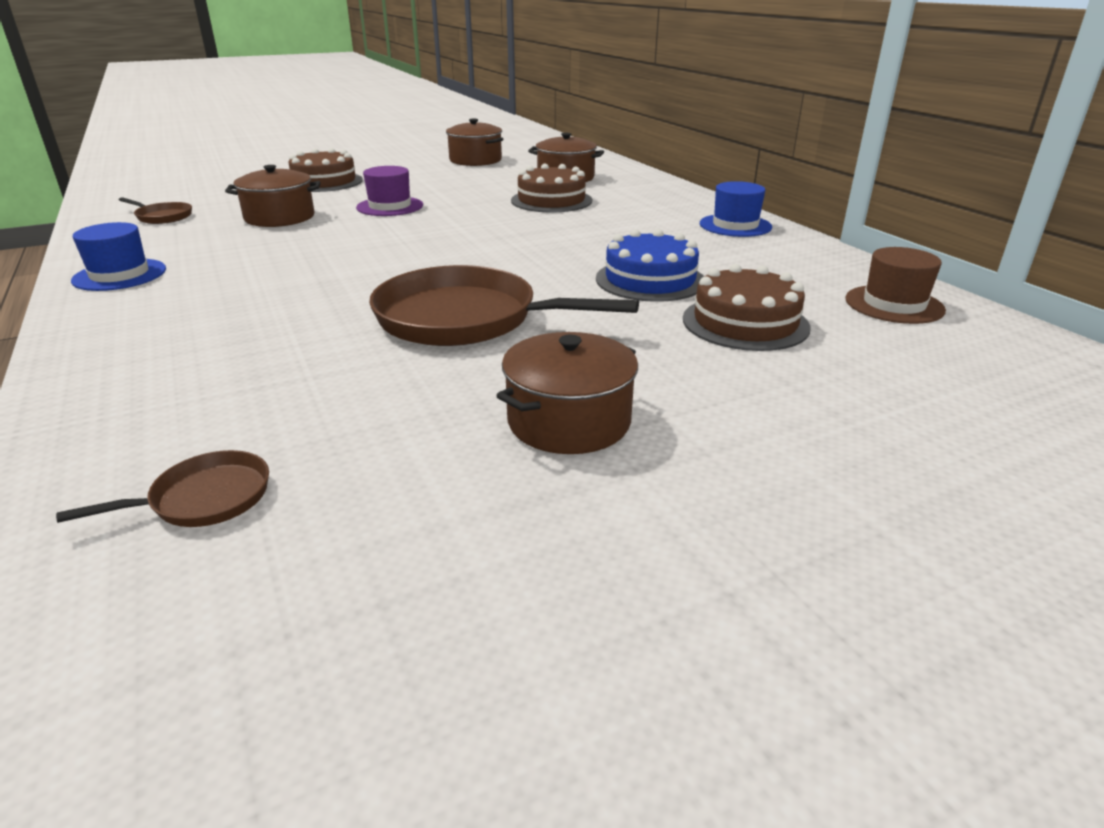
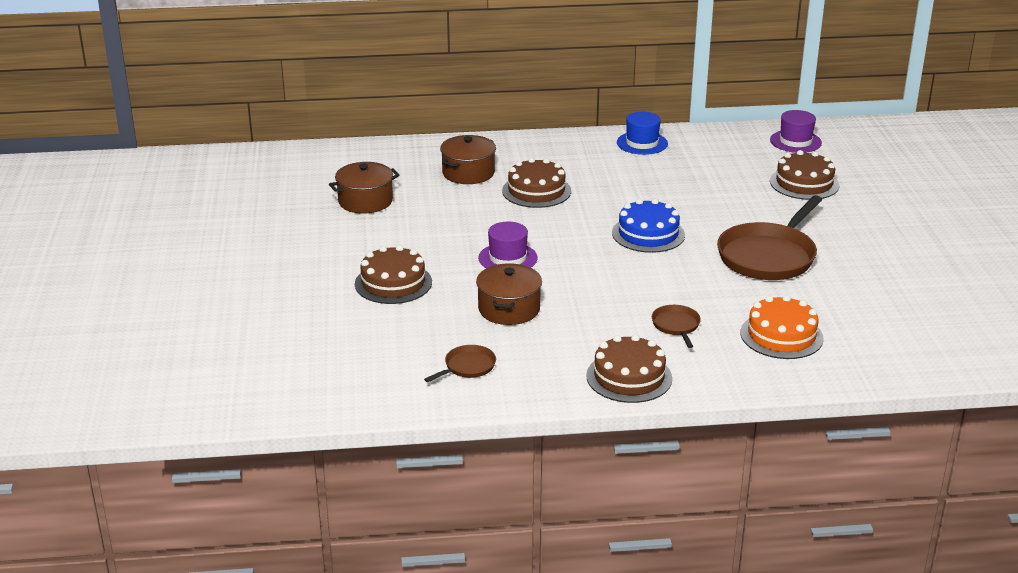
camera: 70 degrees left, 0 degrees up
brown pan [56,450,269,527] -> brown pan moved to [652,305,701,348]
blue hat [71,222,166,291] -> brown cake [586,334,672,403]
brown pot [496,332,638,454] -> none
blue cake [596,229,704,302] -> blue cake moved to [612,199,685,253]
brown hat [845,247,946,324] -> purple hat [770,110,822,153]
none -> orange cake [741,295,824,359]

